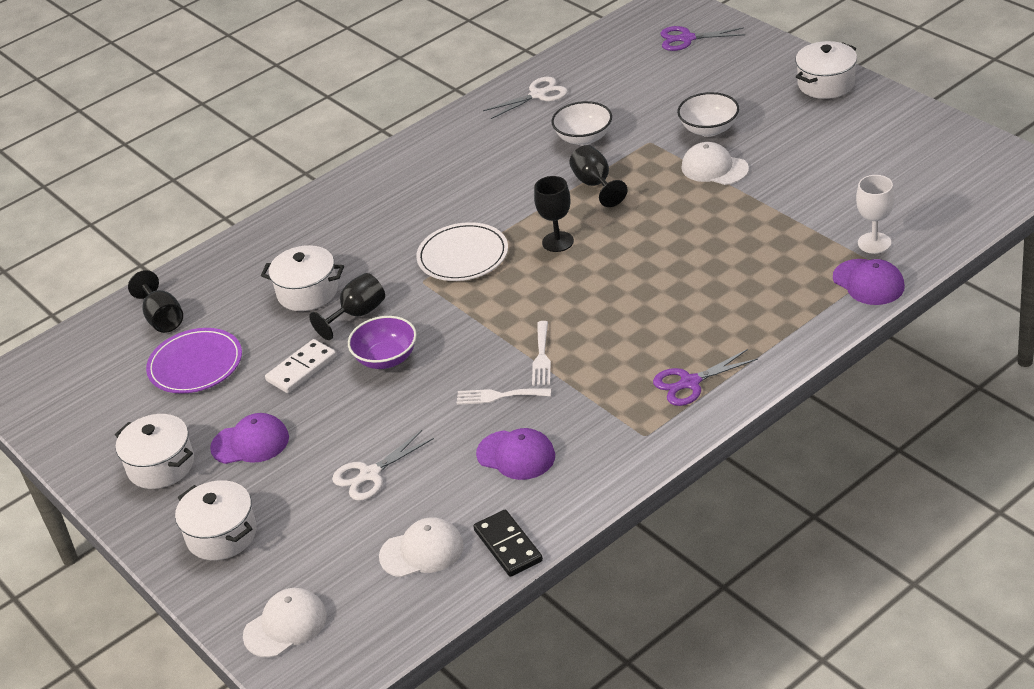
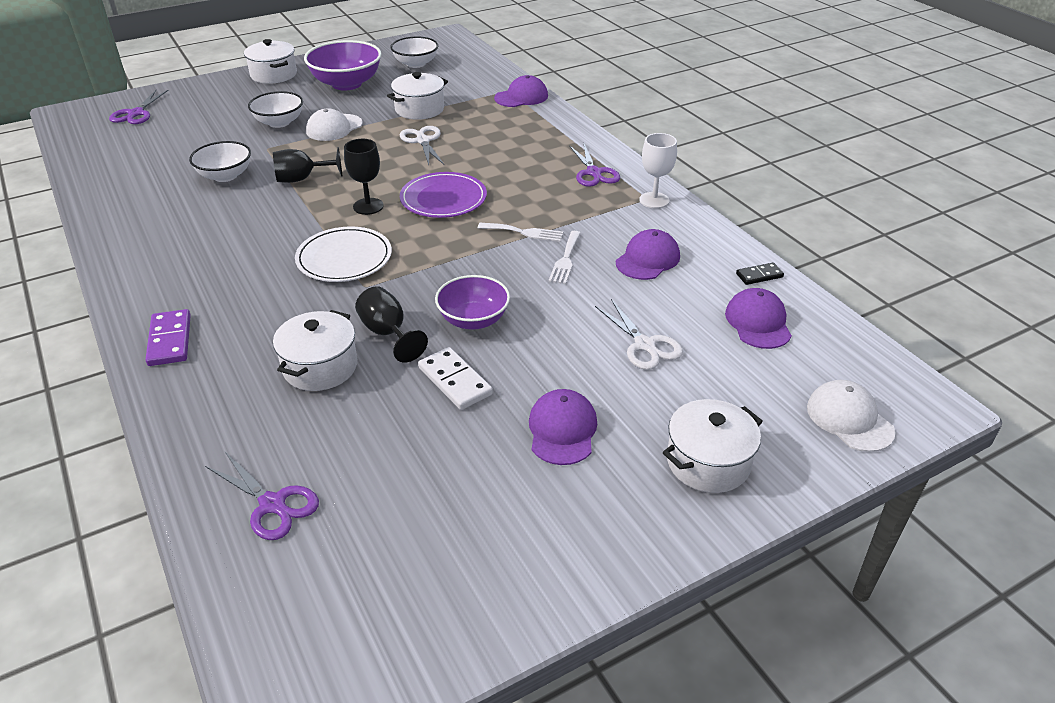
camera: 85 degrees left, 0 degrees up
white pot [115,414,194,489] -> white pot moved to [387,72,448,120]
black goblet [128,270,183,333] -> purple scissors [205,452,319,540]
purple plate [146,328,242,394] -> purple plate moved to [400,172,487,218]
white cap [379,517,464,578] -> purple cap [725,288,792,349]
black domino [473,510,543,577] -> black domino [736,263,784,285], size x0.62
white scissors [483,77,568,119] -> white scissors moved to [400,126,444,165]
white goblet [856,175,894,254] -> white goblet moved to [639,133,677,208]
none -> purple domino [145,309,191,366]
none -> purple bowl [304,40,382,90]
none -> white bowl [390,37,438,68]

